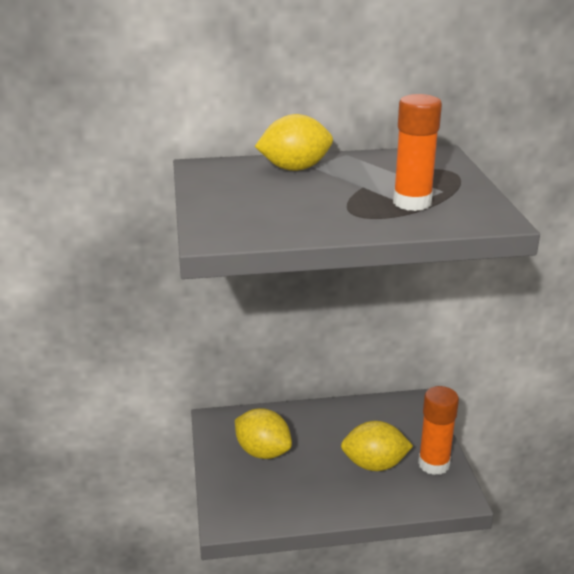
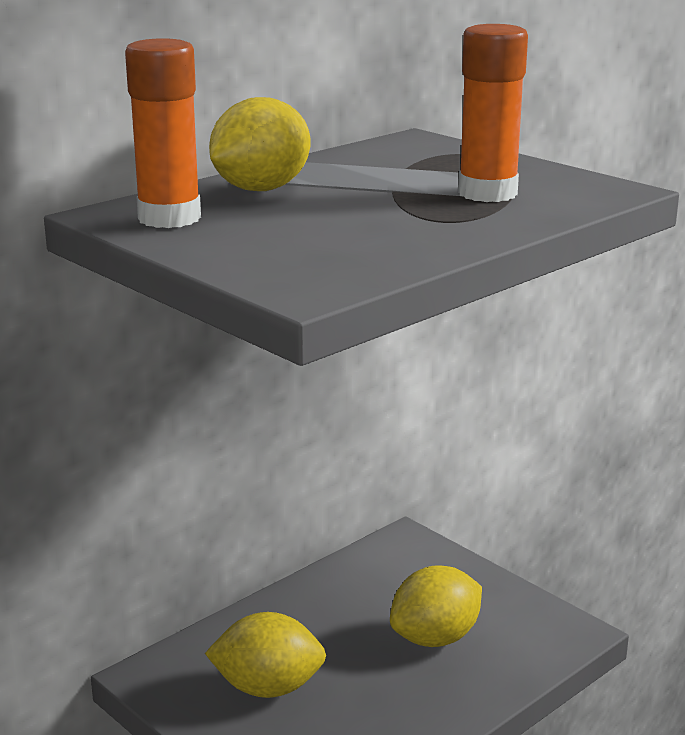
camera: 35 degrees left, 5 degrees down
orange glue stick [418,386,459,475] -> orange glue stick moved to [125,38,201,228]

